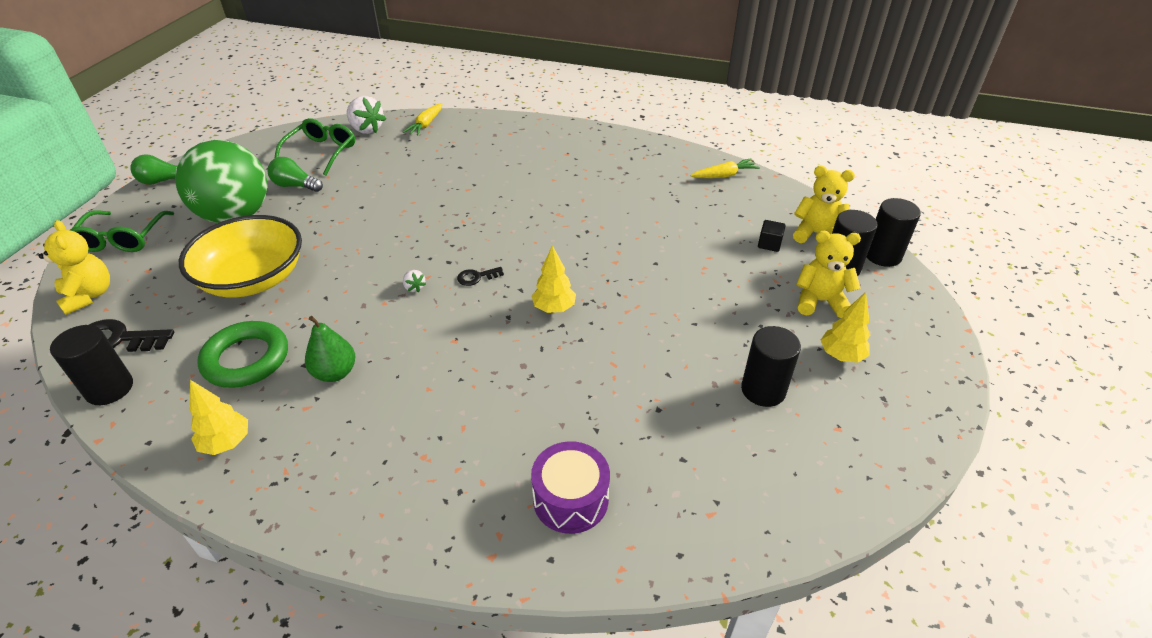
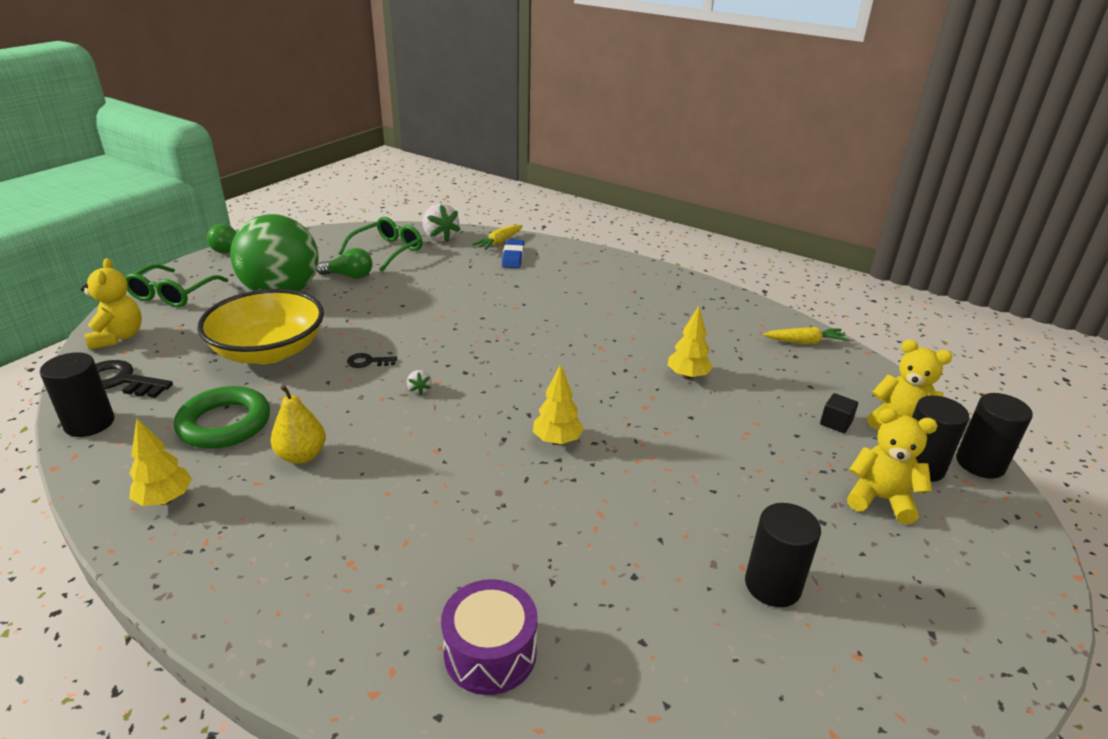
camera: 15 degrees right, 10 degrees down
green light bulb [267,157,323,192] -> green light bulb turned 150 degrees clockwise [316,248,372,279]
green pear [305,316,355,382] -> yellow pear [270,385,326,464]
black key [457,267,504,286] -> black key moved to [347,353,397,368]
yellow tree [821,292,870,363] -> yellow tree moved to [668,306,713,380]
none -> blue eraser [502,239,524,268]

